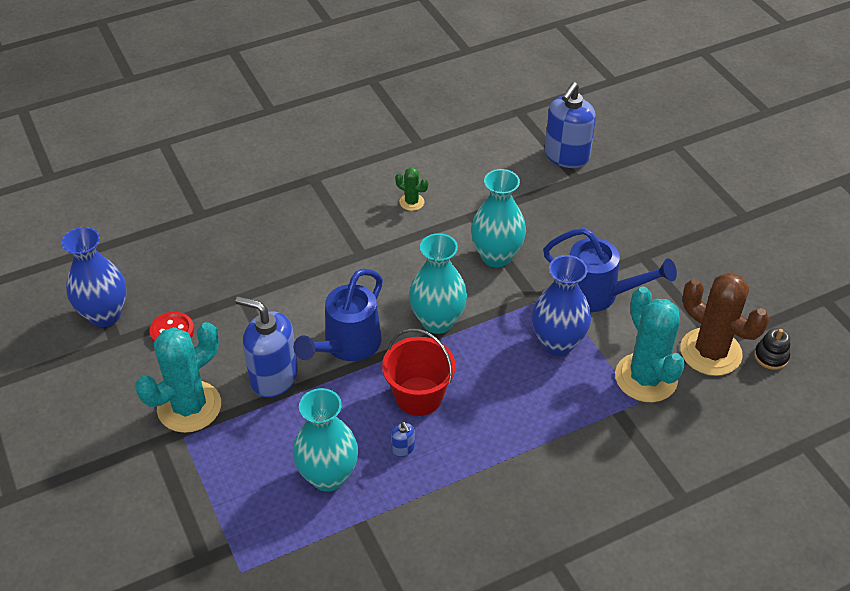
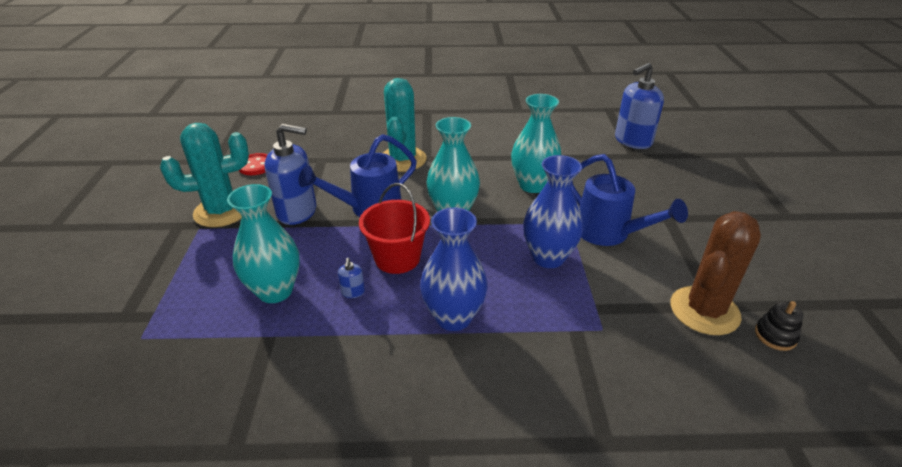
camera: 25 degrees right, 10 degrees down
blue vase [62,227,126,327] -> blue vase moved to [420,208,488,331]
blue soap dispenser [236,296,298,398] -> blue soap dispenser turned 135 degrees clockwise [264,124,316,225]
green cactus [395,167,428,211] -> none
turquoise cactus [615,287,685,403] -> turquoise cactus moved to [383,78,426,172]
brown cactus [680,272,769,376] -> brown cactus turned 60 degrees clockwise [670,211,761,335]

